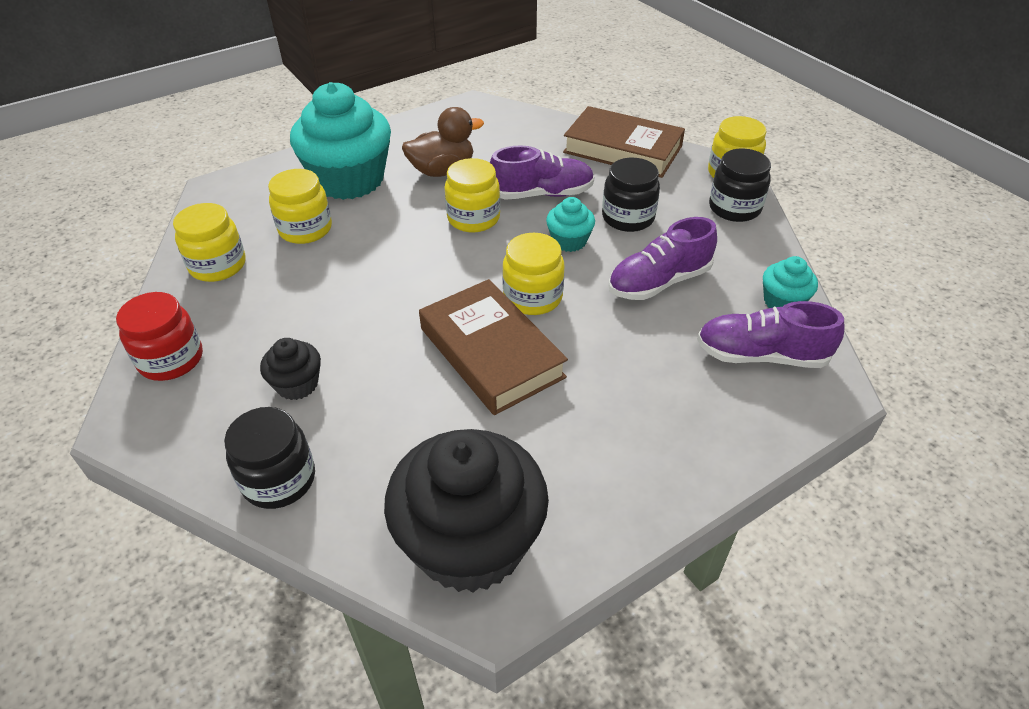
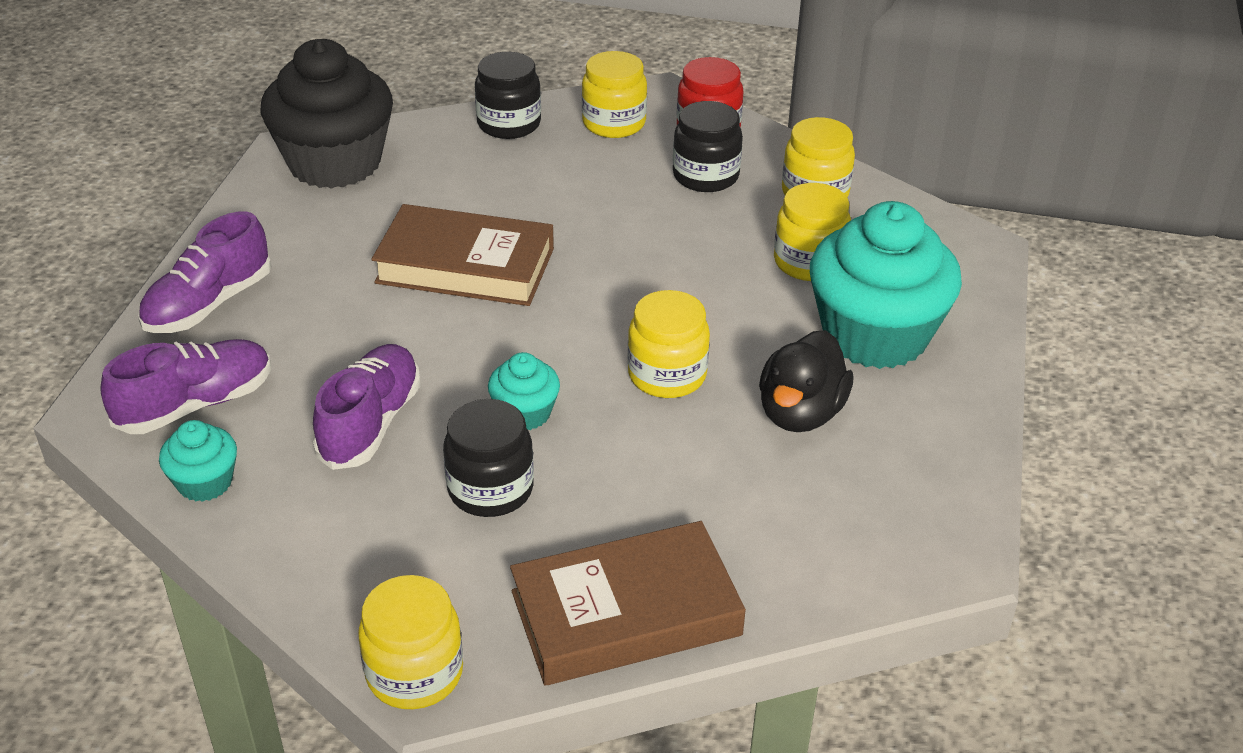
camera: 135 degrees right, 5 degrees down
black cupcake [260,338,321,400] -> none
brown duck [402,107,484,177] -> black duck [759,330,854,432]
purple shoe [490,146,595,200] -> purple shoe moved to [138,211,272,333]
yellow jar [502,233,564,315] -> yellow jar moved to [582,51,647,138]
black jar [709,148,771,222] -> black jar moved to [673,101,743,192]

